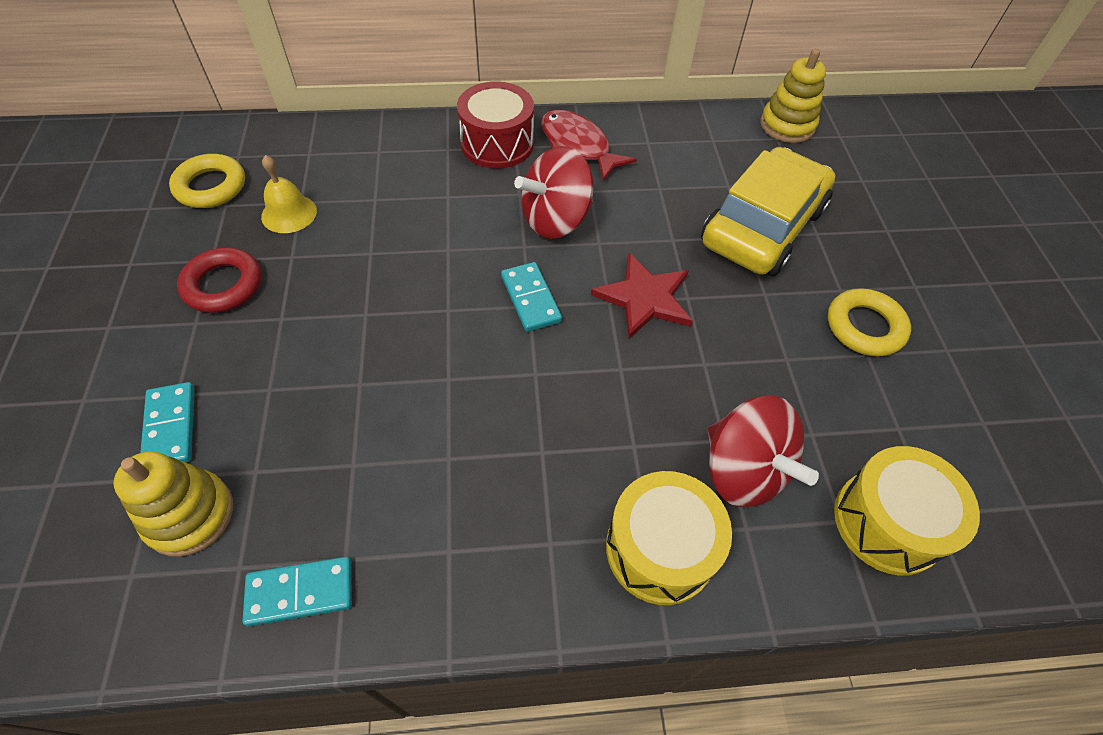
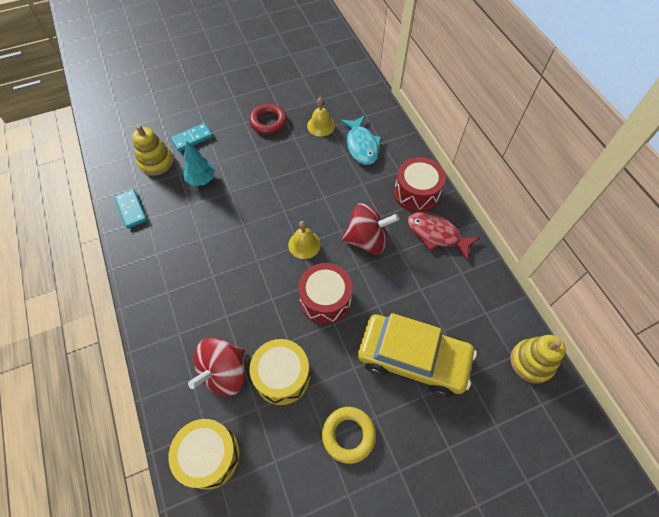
camera: 75 degrees right, 5 degrees up
yellow ring [169,154,245,208] -> none
turquoise domino [501,262,562,332] -> yellow bell [288,221,321,259]
red spinning top [514,146,593,239] -> red spinning top turned 135 degrees clockwise [342,203,399,254]
red fish [541,110,637,181] -> red fish turned 90 degrees counterclockwise [408,212,479,261]
red star [591,253,693,339] -> red drum [298,263,353,325]
yellow drum [606,471,732,605] -> yellow drum moved to [250,339,310,405]
none -> turquoise tree [183,141,215,186]
none -> turquoise fish [340,115,382,165]

